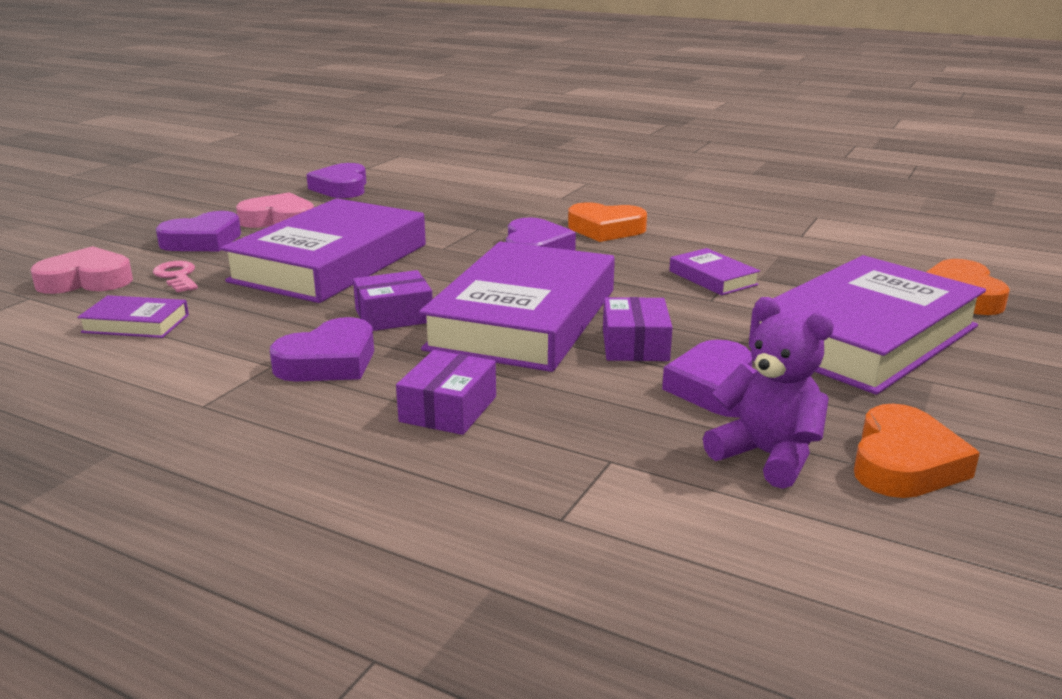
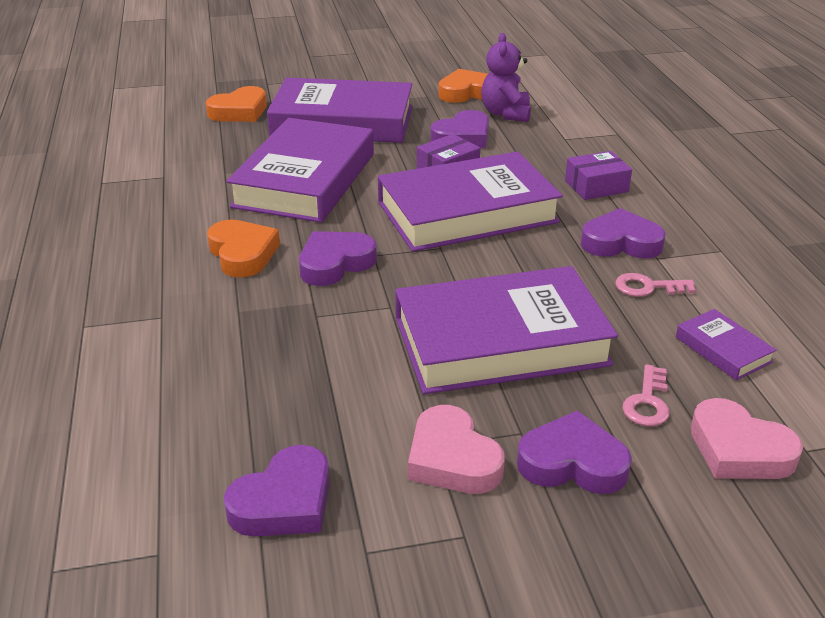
camera: 130 degrees left, 10 degrees up
purple box [353,270,433,331] -> none
purple book [669,248,760,295] -> purple book [226,118,374,223], size x2.38
none -> pink key [615,273,696,297]

